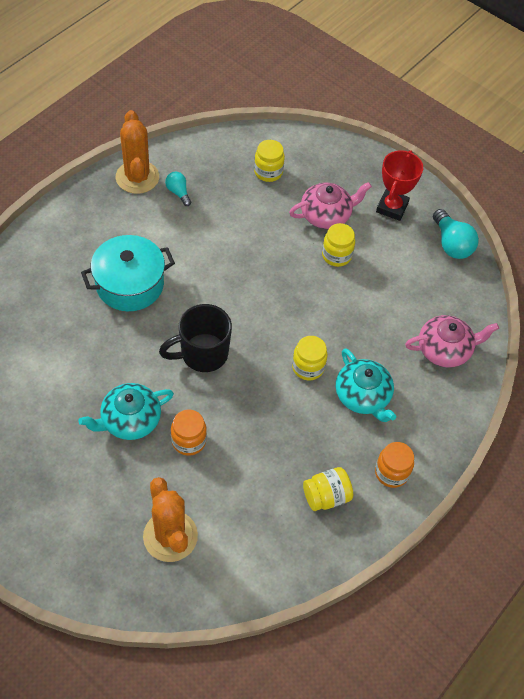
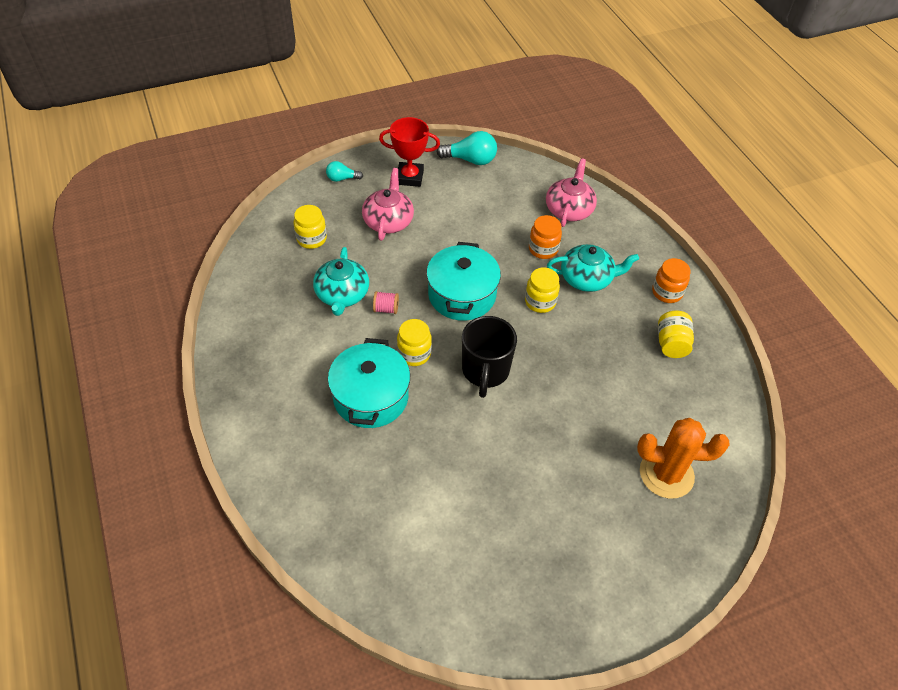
camera: 60 degrees left, 5 degrees down
turquoise teapot [78,383,174,440] -> turquoise teapot moved to [313,247,369,316]
orange cactus [115,110,159,194] -> none
turquoise light bulb [165,172,191,206] -> turquoise light bulb moved to [326,161,363,182]
orange jar [171,410,207,456] -> orange jar moved to [529,215,562,259]
yellow jar [322,223,355,267] -> yellow jar moved to [397,319,432,366]
red trophy [376,150,423,221] -> red trophy turned 45 degrees counterclockwise [379,117,440,187]
none -> pink spool [373,291,399,314]
none -> turquoise pot [426,242,501,321]

